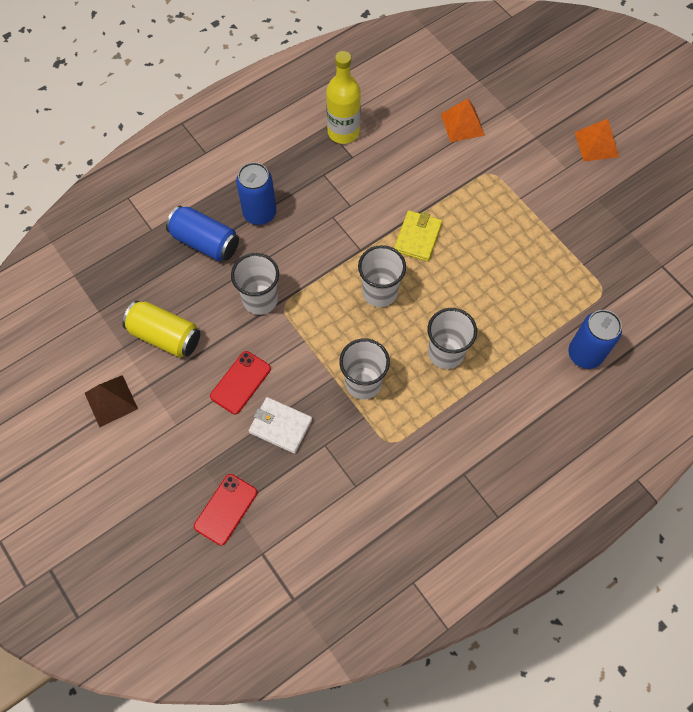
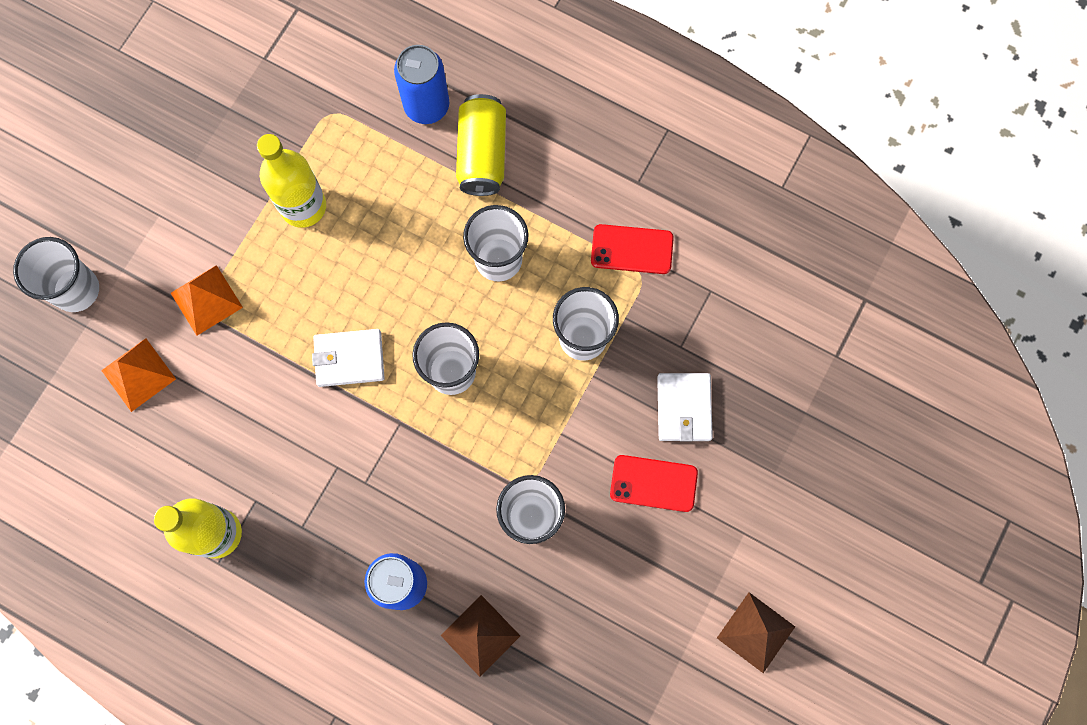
camera: 115 degrees left, 10 degrees up
yellow can [122,301,200,357] -> yellow can moved to [456,94,506,196]
blue can [166,206,239,261] -> brown pyramid [440,595,520,677]
red phone [194,474,257,546] -> red phone moved to [591,224,674,274]
yellow wallet [394,210,442,262] -> white wallet [312,329,385,387]
orange pyramid [575,119,619,161] -> orange pyramid moved to [171,265,243,336]
none -> white cup [13,237,99,312]
none -> yellow bottle [257,134,326,228]

